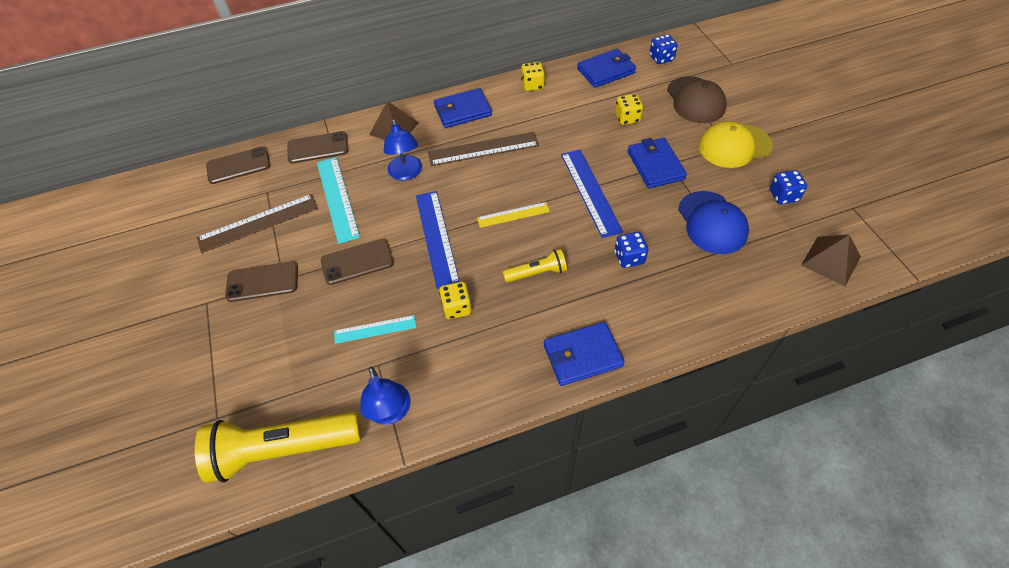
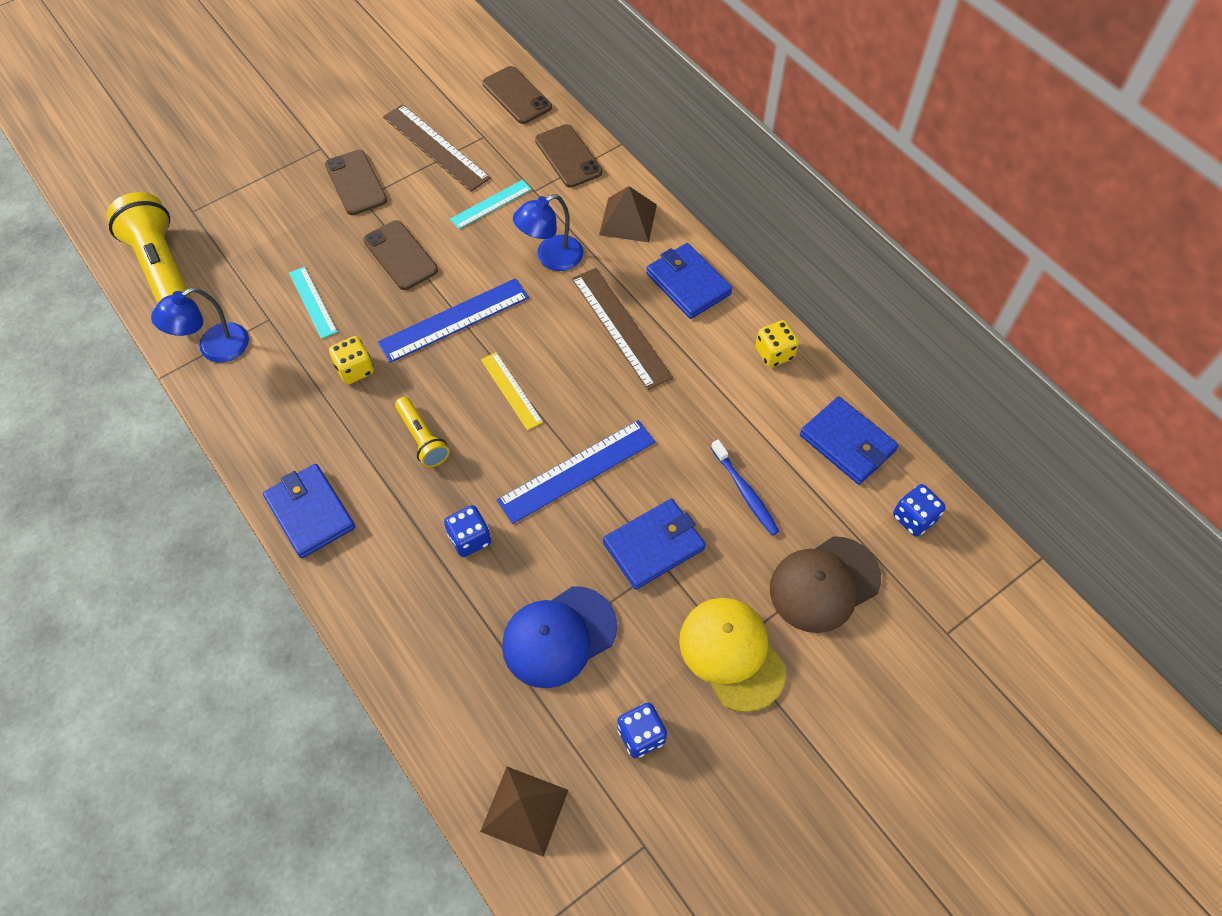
camera: 70 degrees right, 5 degrees up
turquoise ruler [317,157,360,244] -> turquoise ruler [450,180,532,229], size x0.60
yellow dice [615,94,643,125] -> blue toothbrush [711,440,779,535]

